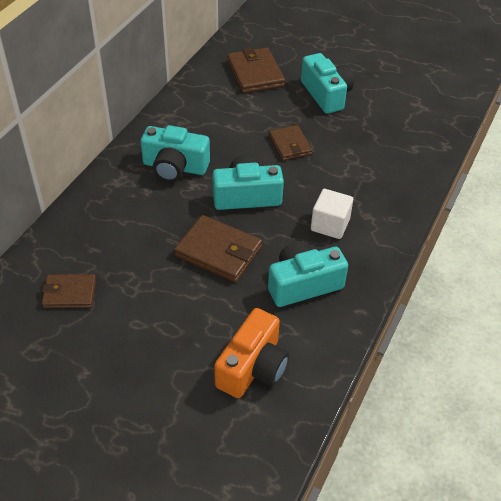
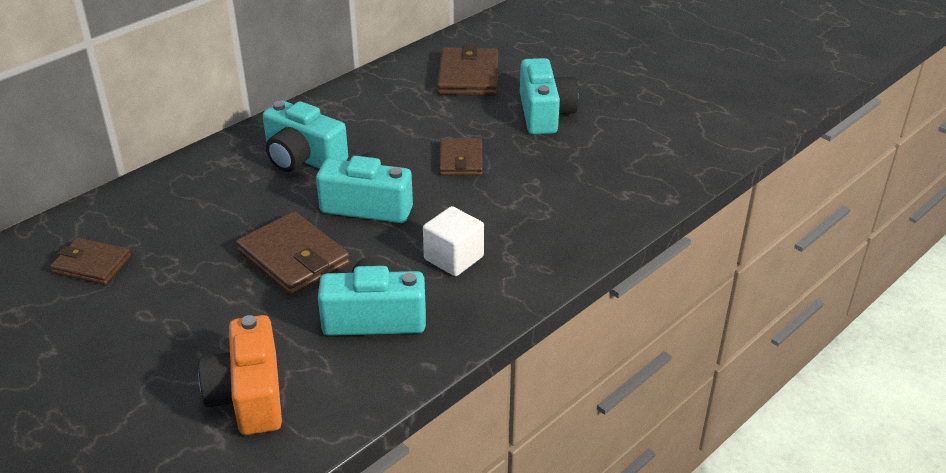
camera: 20 degrees right, 10 degrees down
orange camera [214,308,289,398] -> orange camera turned 120 degrees clockwise [198,315,282,435]

